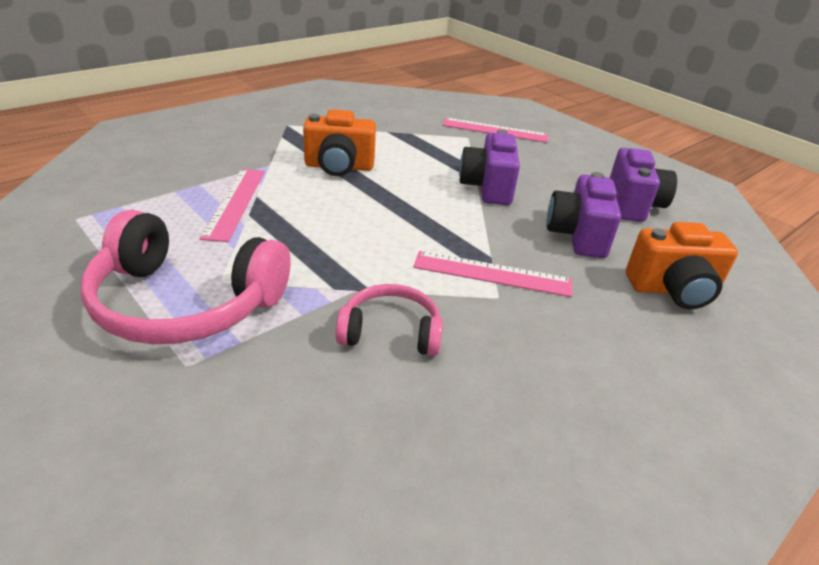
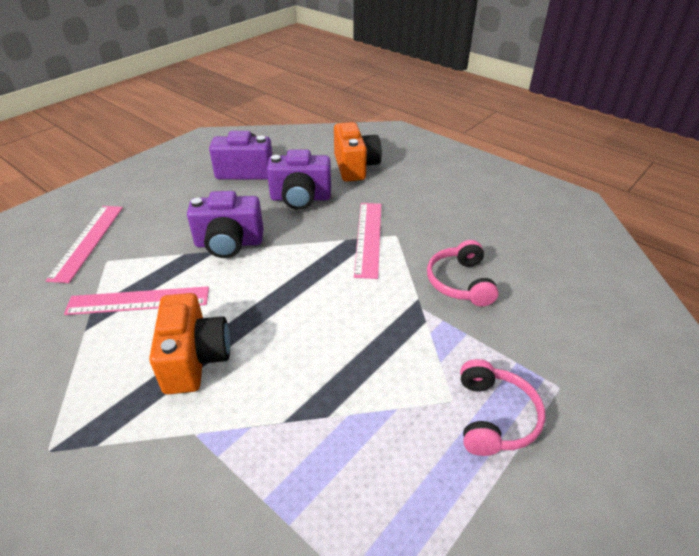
camera: 95 degrees left, 5 degrees up
pink headphones [81,209,290,344] -> pink headphones [460,359,545,456], size x0.55
pink ruler [200,169,265,242] -> pink ruler moved to [64,286,209,315]

